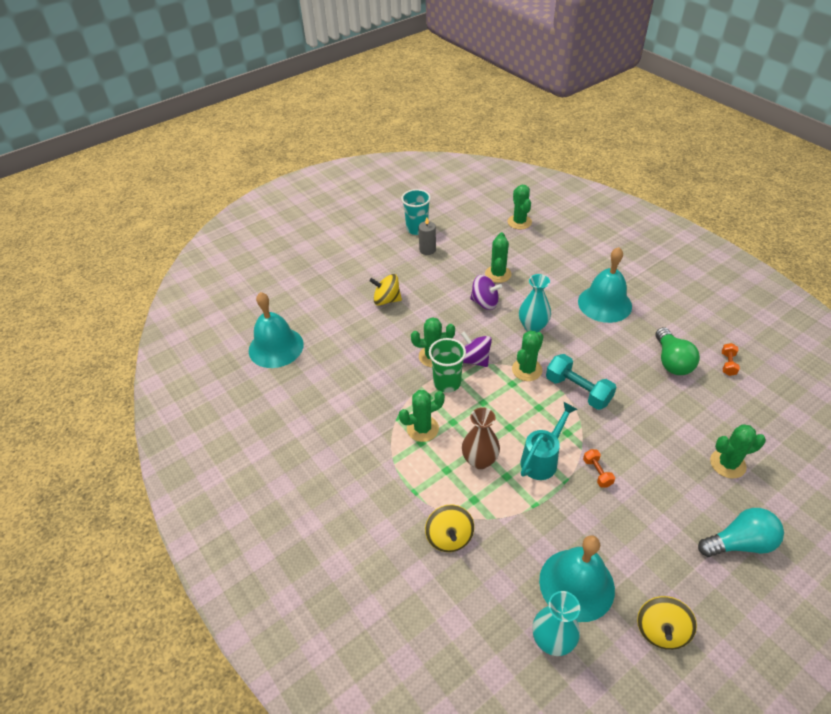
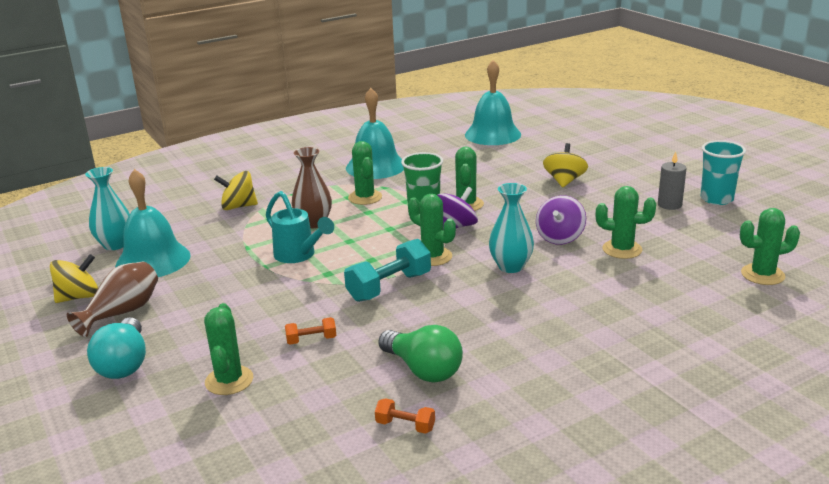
camera: 95 degrees right, 20 degrees down
turquoise bell [578,247,632,323] -> turquoise bell moved to [346,88,404,179]
orange dumbbell [583,449,615,488] -> orange dumbbell moved to [285,317,336,345]
yellow spinning top [637,596,697,650] -> yellow spinning top turned 120 degrees clockwise [50,254,98,303]
green light bulb [655,327,700,375] -> green light bulb turned 135 degrees counterclockwise [378,325,463,382]
none -> brown vase [67,262,158,337]

